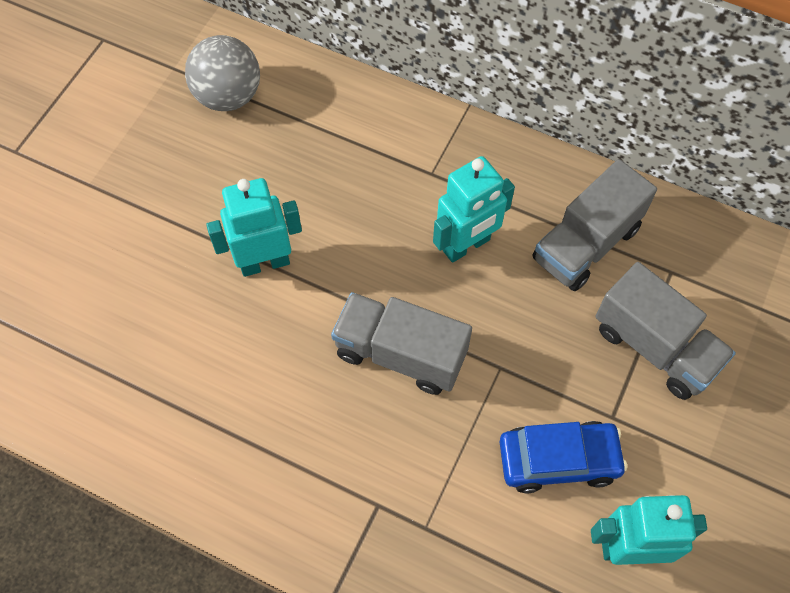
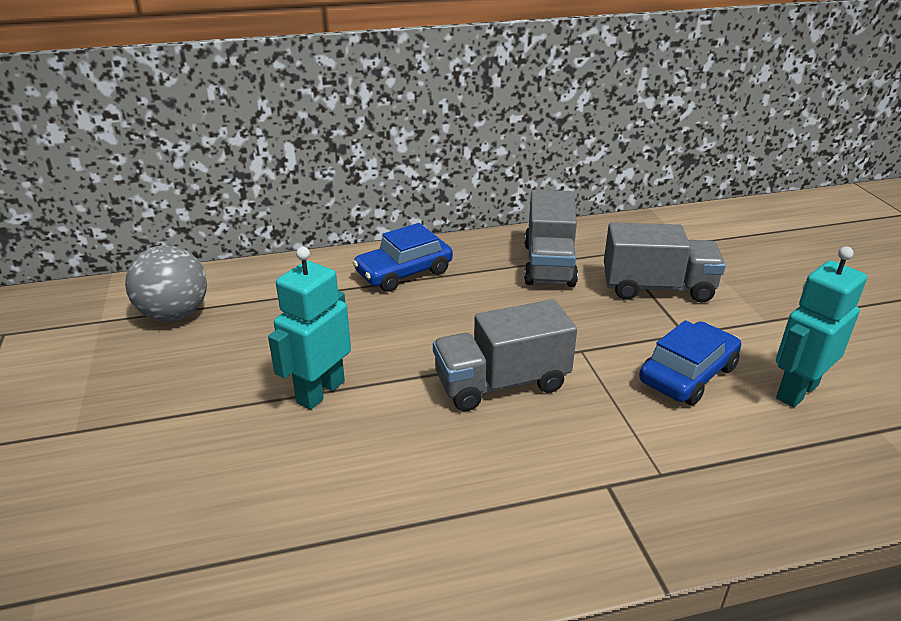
camera: 40 degrees left, 30 degrees down
turquoise robot [433,156,515,263] -> none
none -> blue car [353,223,453,292]

